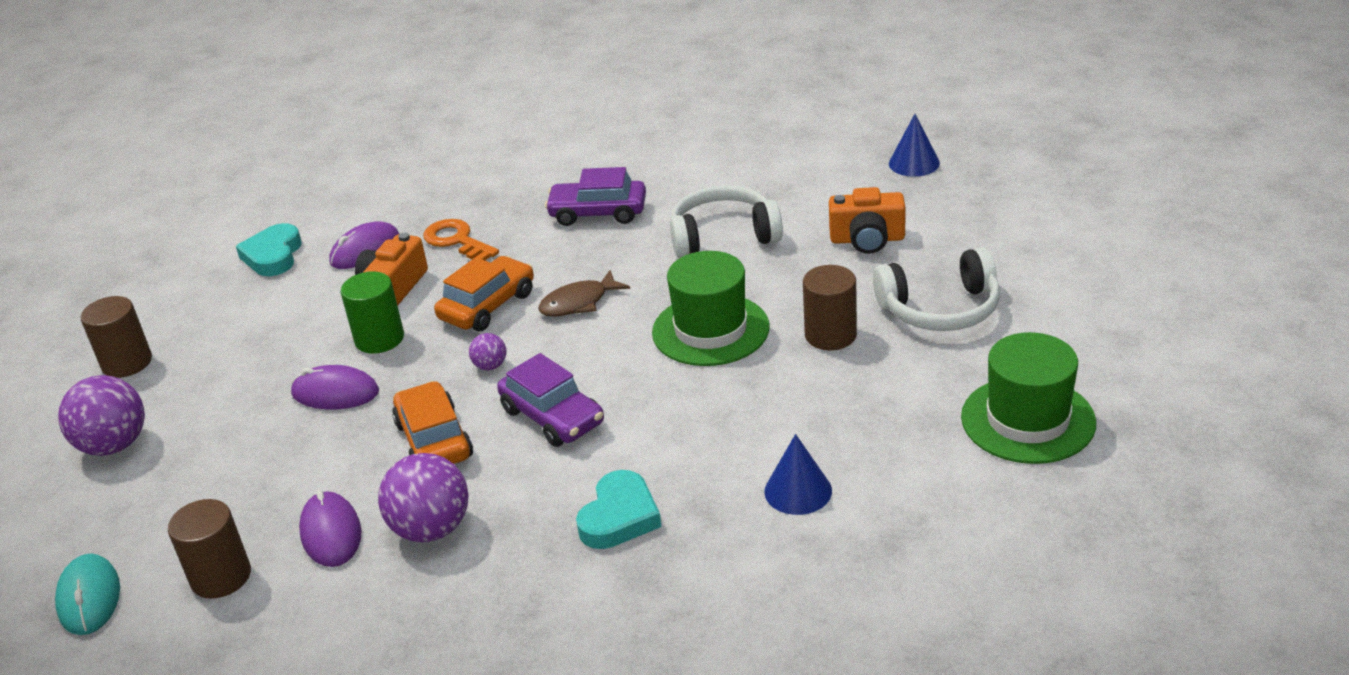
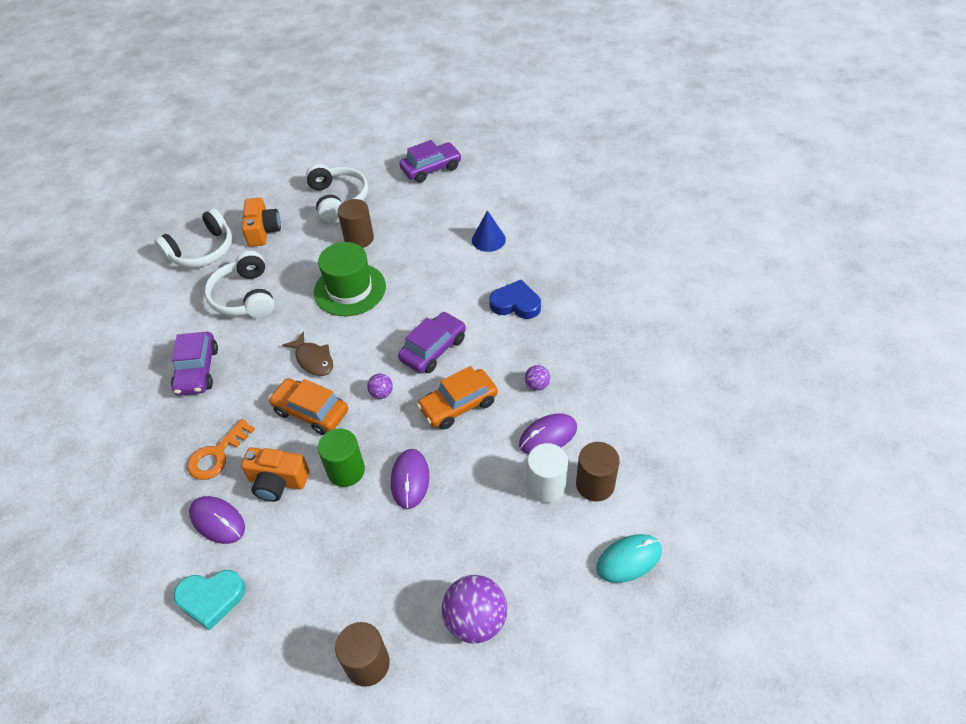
camera: 100 degrees left, 15 degrees up
purple ball [378,453,468,542] -> purple ball [525,365,550,391], size x0.49
turquoise heart [576,470,662,549] -> blue heart [489,280,541,319]
blue cone [889,114,940,177] -> none
green hat [961,332,1096,464] -> purple car [400,140,462,183]
none -> white headphones [154,208,232,268]
none -> white cylinder [527,443,568,503]

